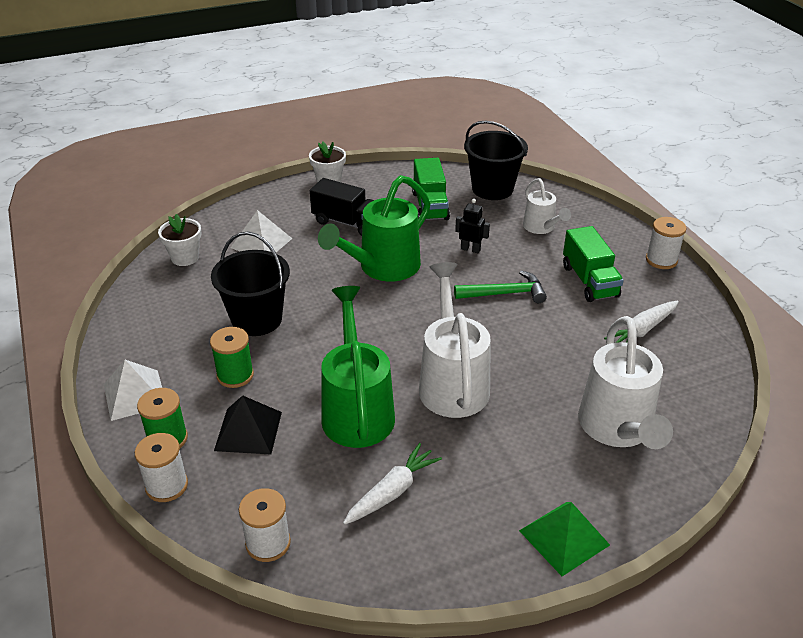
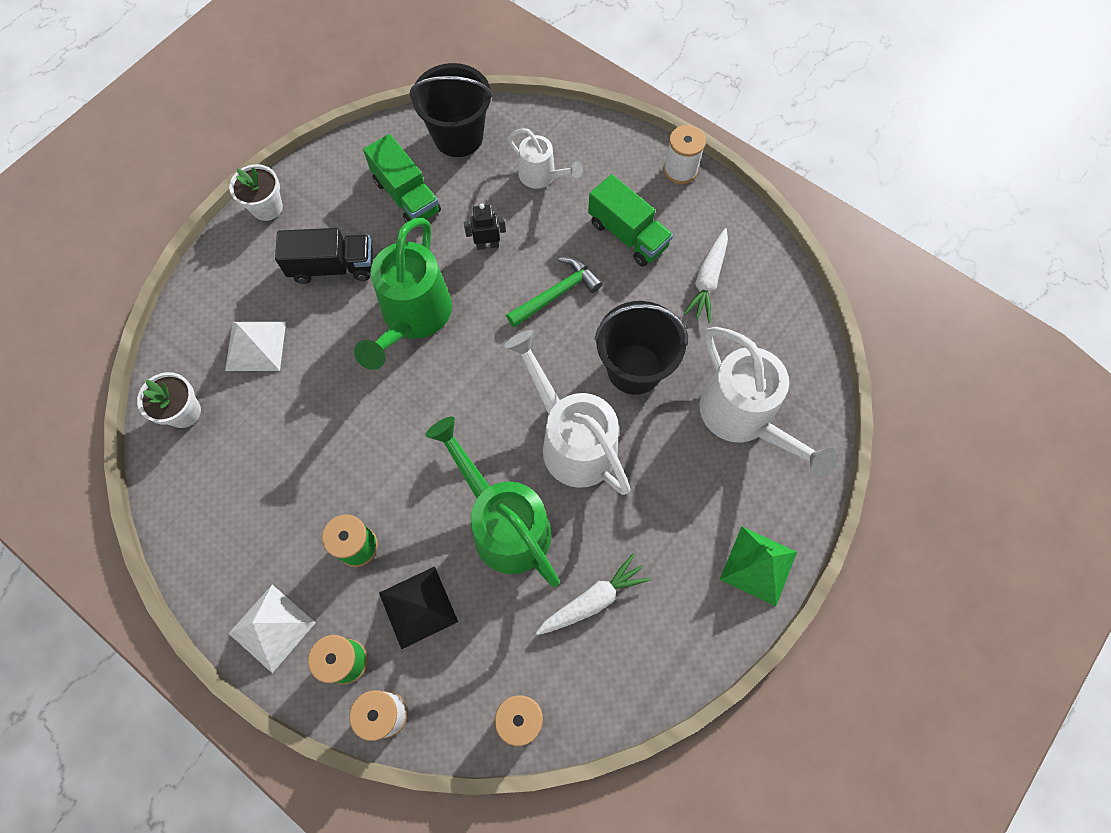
camera: 30 degrees left, 30 degrees up
black bucket [211,232,290,336] -> black bucket moved to [595,301,688,395]
white carrot [343,443,442,525] -> white carrot turned 45 degrees clockwise [536,554,651,635]

